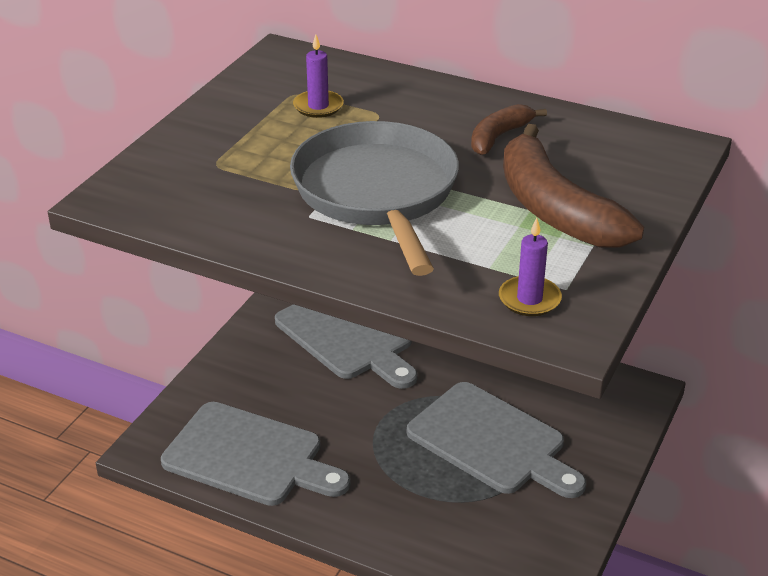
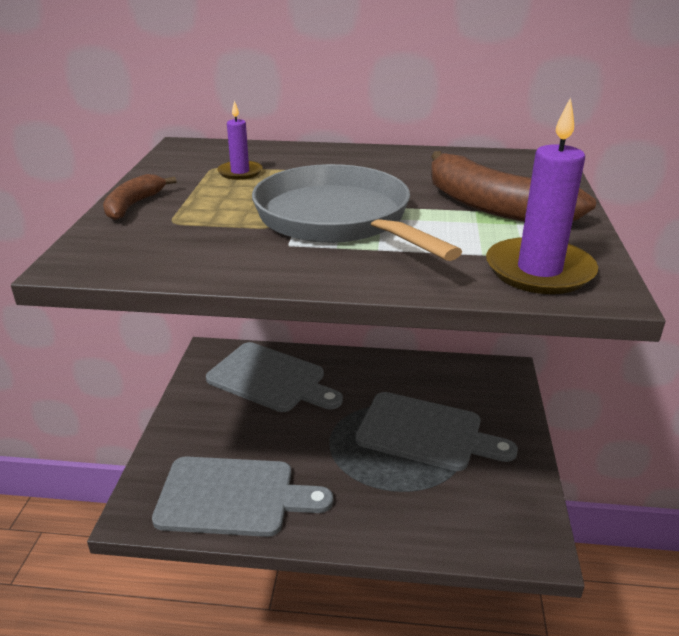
camera: 20 degrees left, 5 degrees down
brown banana [471,104,547,155] -> brown banana moved to [103,174,176,220]
purple candle [499,218,562,316] -> purple candle [486,97,598,294], size x1.78

